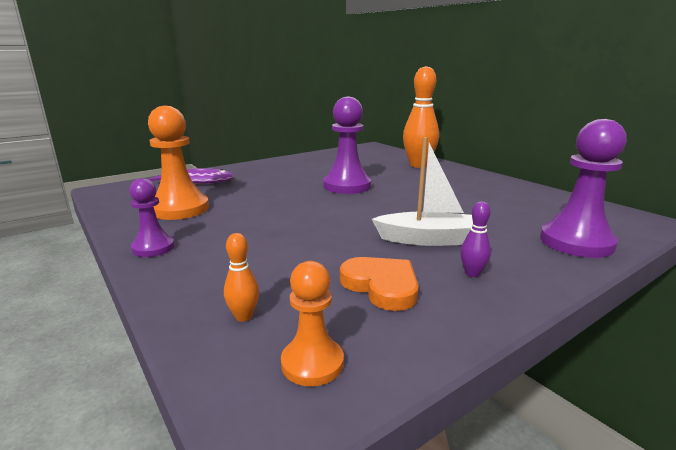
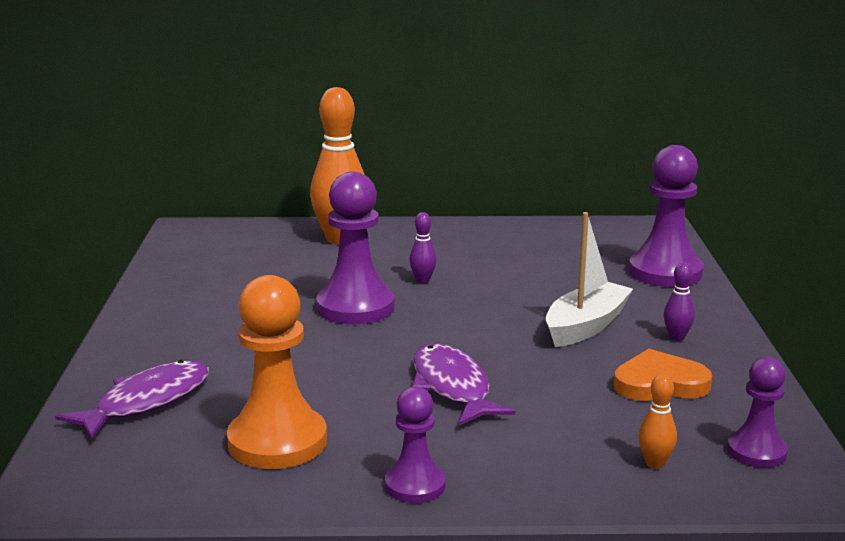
camera: 55 degrees left, 0 degrees up
orange pawn [281,261,344,386] -> purple pawn [727,357,788,468]
none -> purple bowling pin [409,212,437,283]
none -> purple fish [412,343,515,426]

